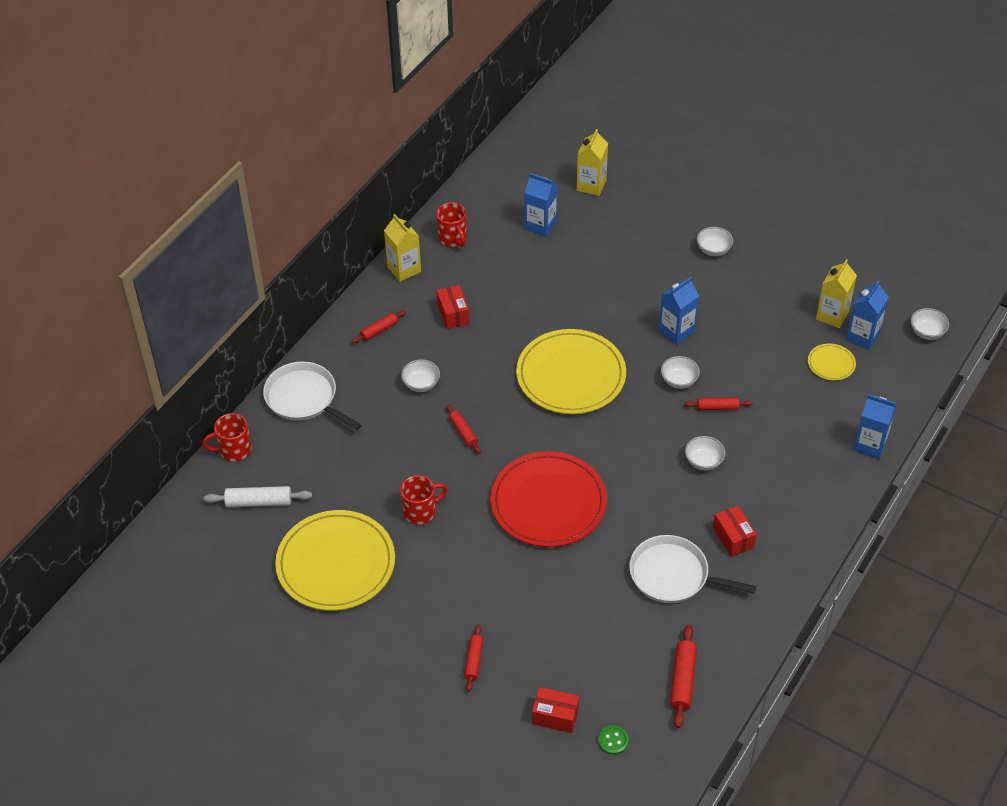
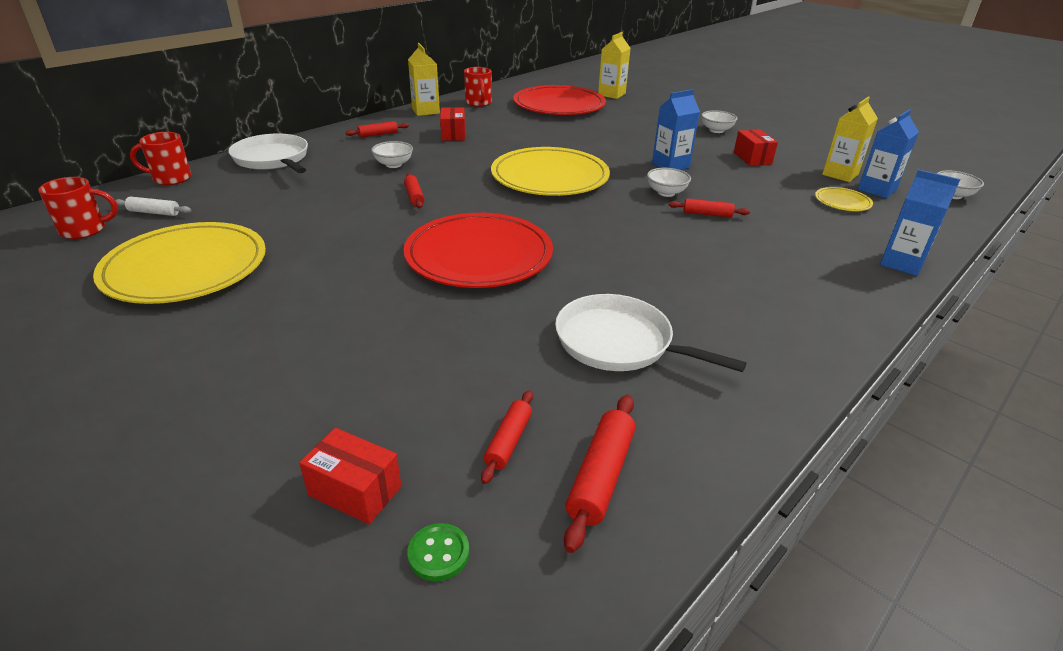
camera: 10 degrees right, 15 degrees down
white rolling pin [204,486,312,507] -> white rolling pin [115,197,191,216], size x0.66
red mug [400,475,448,525] -> red mug moved to [38,177,118,239]
red rolling pin [464,624,483,692] -> red rolling pin moved to [481,390,533,484]
blue carton [525,173,558,237] -> red plate [513,85,606,115]
white bowl [685,436,726,471] -> none
red box [713,506,757,557] -> red box moved to [734,129,778,166]

